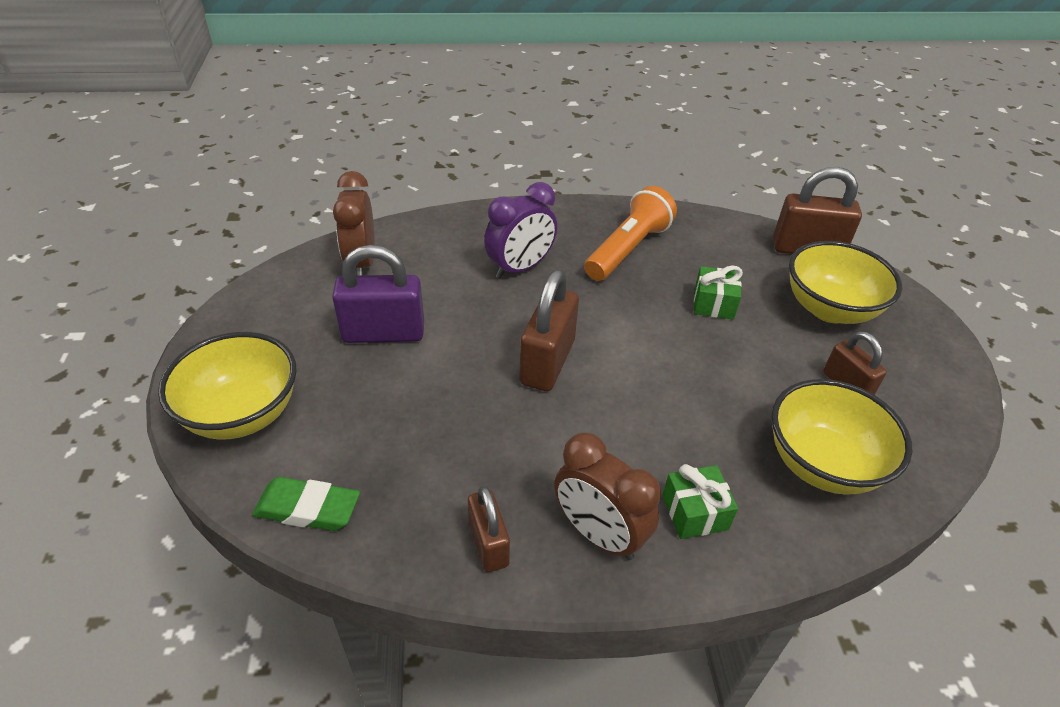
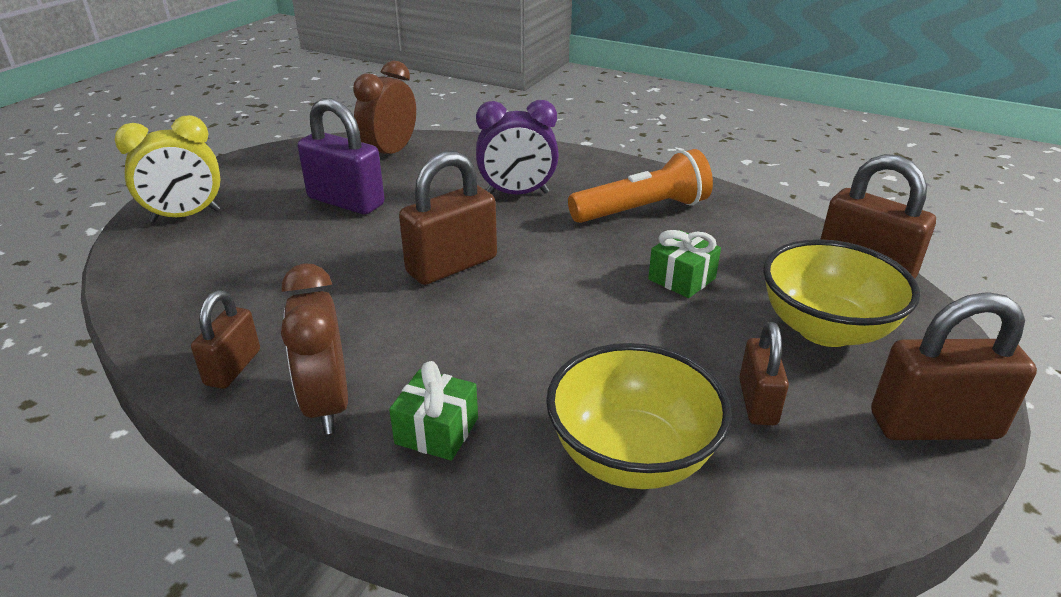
camera: 35 degrees right, 10 degrees down
yellow bowl [158,332,297,440] -> yellow clock [115,115,221,222]
green eraser [252,477,360,531] -> none
none -> brown padlock [871,292,1037,440]

